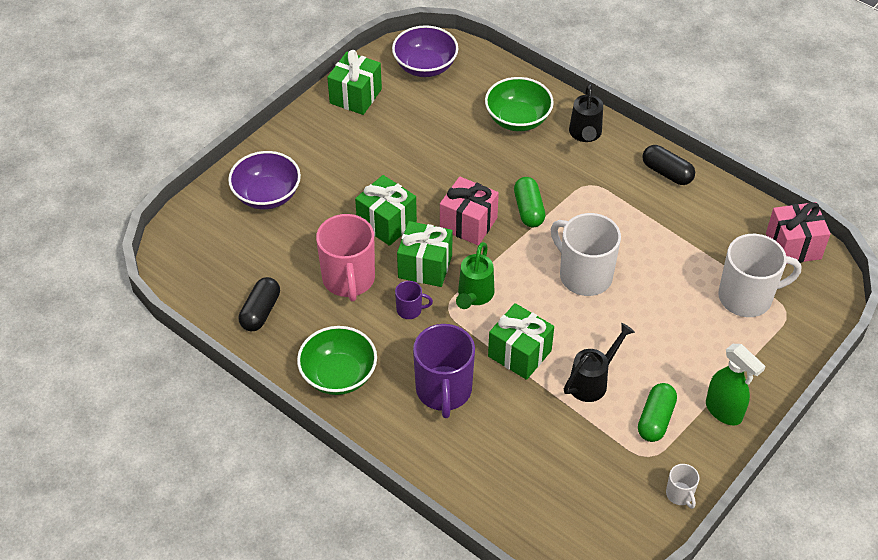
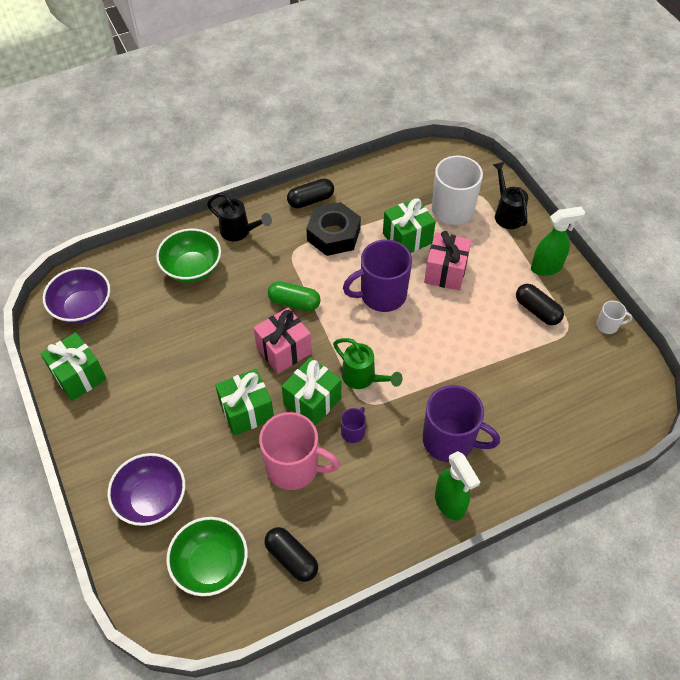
camera: 65 degrees left, 5 degrees up
green bowl [297,326,377,395] -> green bowl moved to [166,517,248,596]
green gift [488,303,554,380] -> green gift moved to [383,198,436,253]
white mug [551,213,621,296] -> purple mug [343,240,412,312]
black watering can [564,323,635,402] -> black watering can moved to [493,162,528,229]
green capsule [638,383,677,442] -> black capsule [516,284,564,325]
pink gift [766,202,831,263] -> pink gift moved to [424,231,471,291]
none -> black nut [306,202,361,256]
none -> green spray bottle [435,451,480,520]

